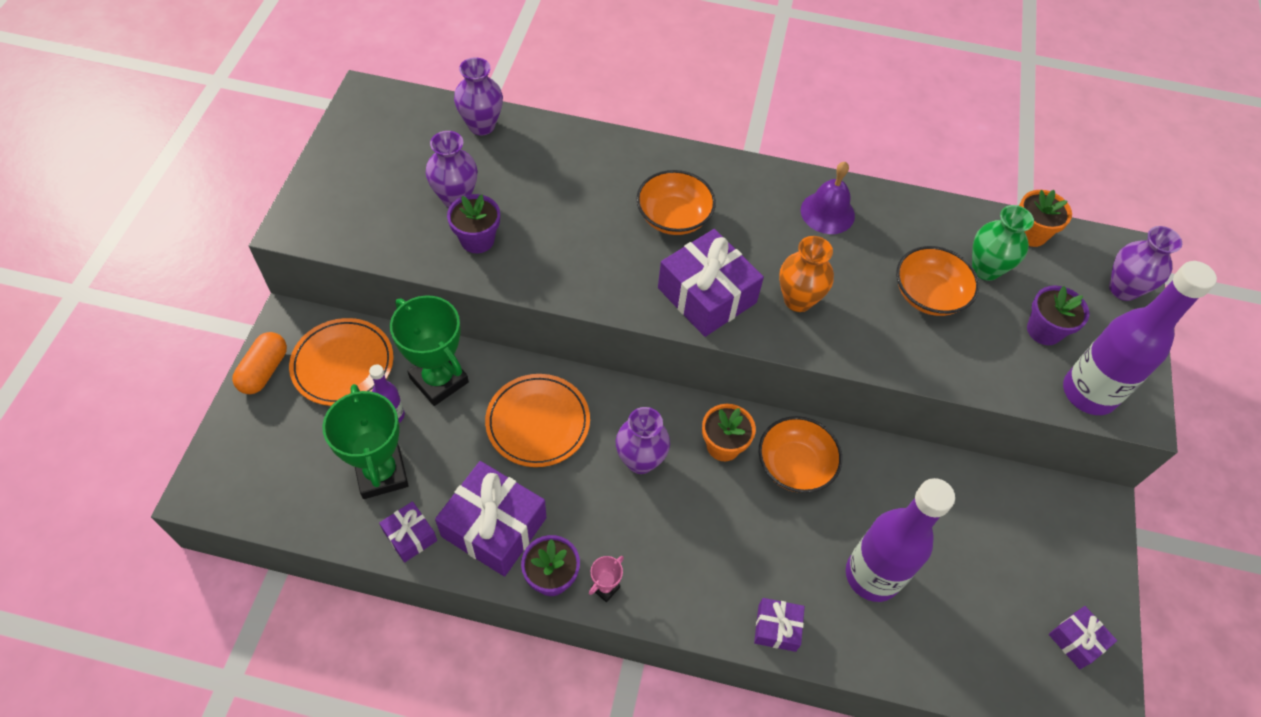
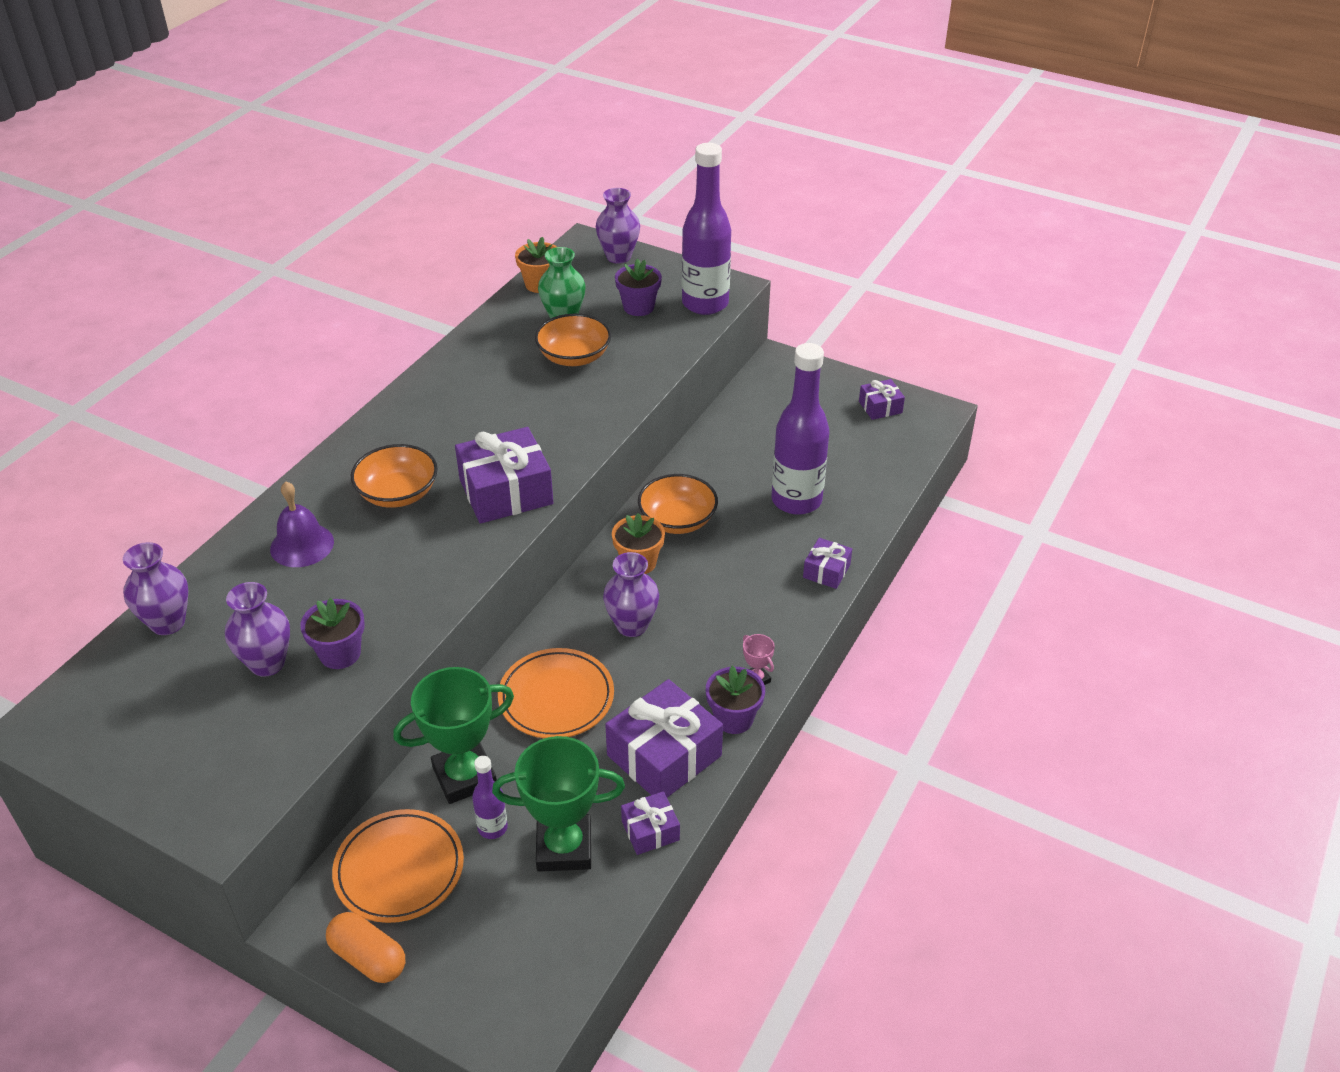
camera: 70 degrees left, 15 degrees down
orange vase [779,236,834,312] -> none
purple bell [801,162,855,234] -> purple bell moved to [270,481,334,567]

